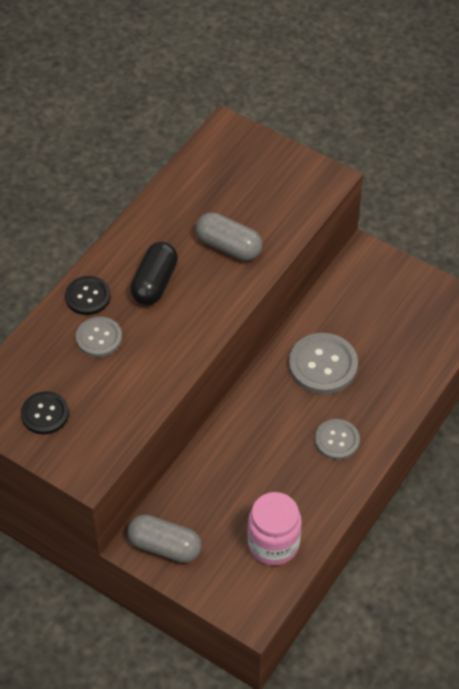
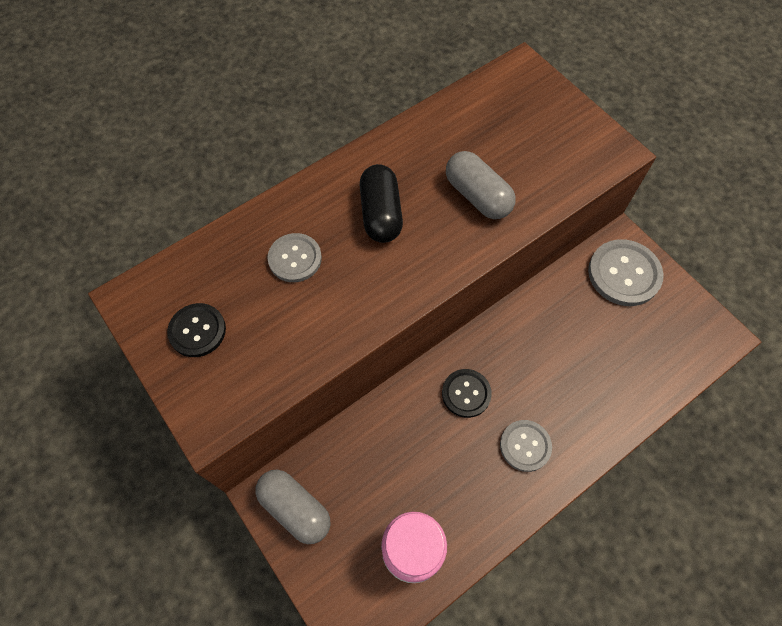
camera: 20 degrees right, 10 degrees up
black button [65,276,111,315] -> black button moved to [442,369,492,418]
black capsule [130,242,178,305] -> black capsule turned 45 degrees counterclockwise [360,164,403,243]
grey button [289,333,358,394] -> grey button moved to [588,239,664,306]

